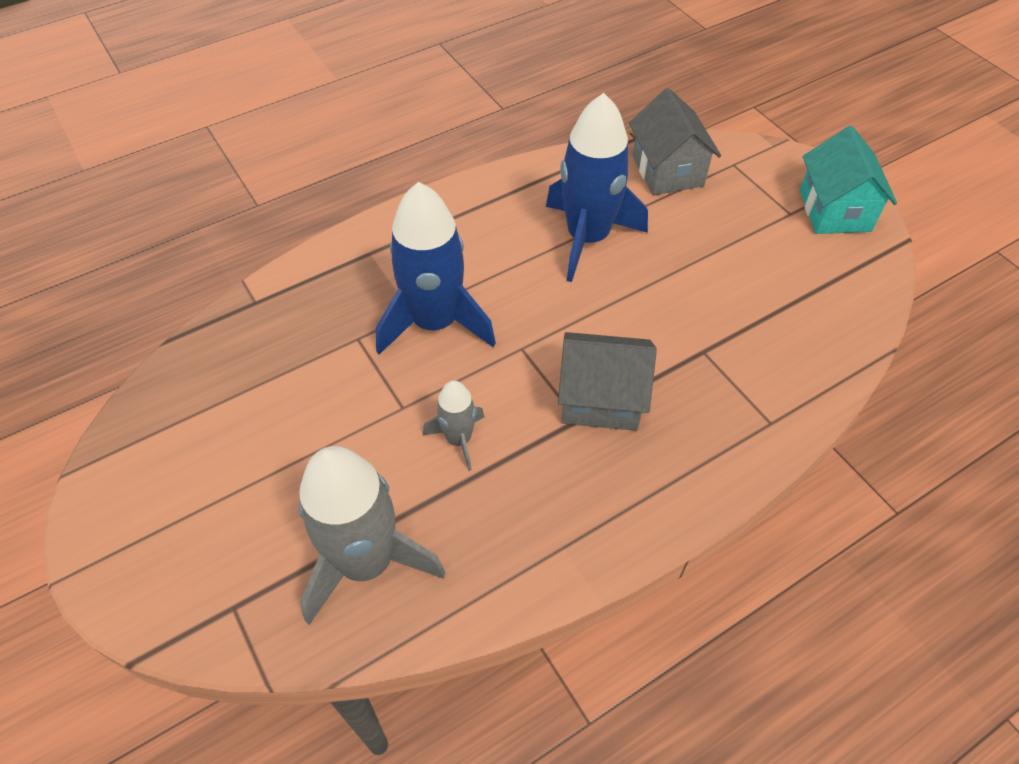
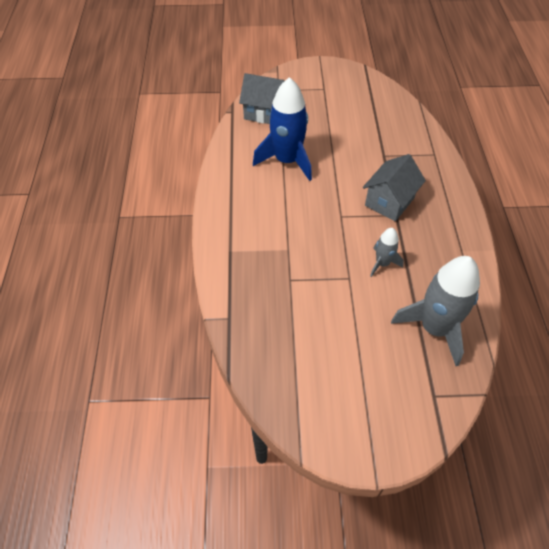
camera: 60 degrees left, 0 degrees up
blue rocket [376,182,496,355] -> none
turquoise house [800,126,897,234] -> none

